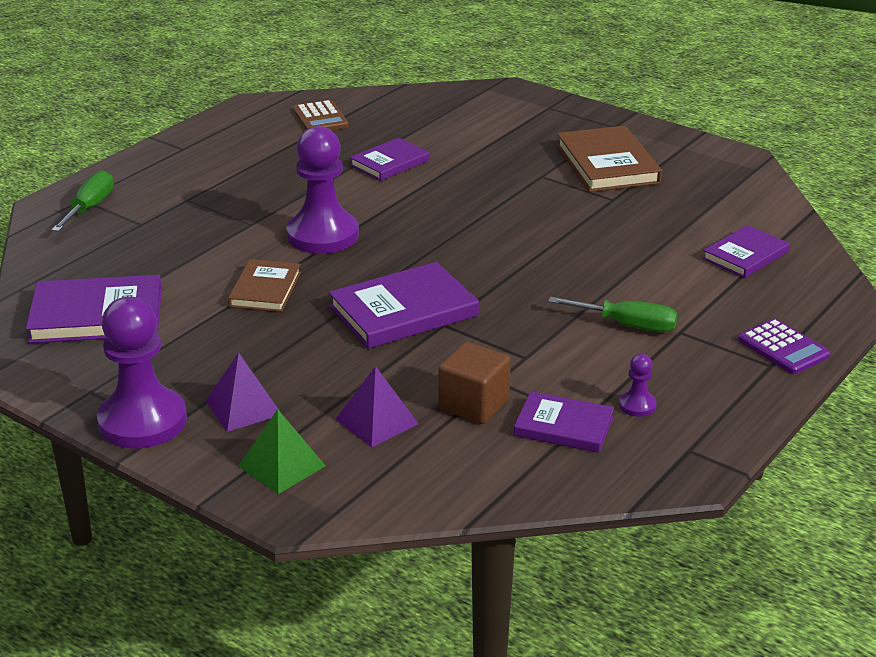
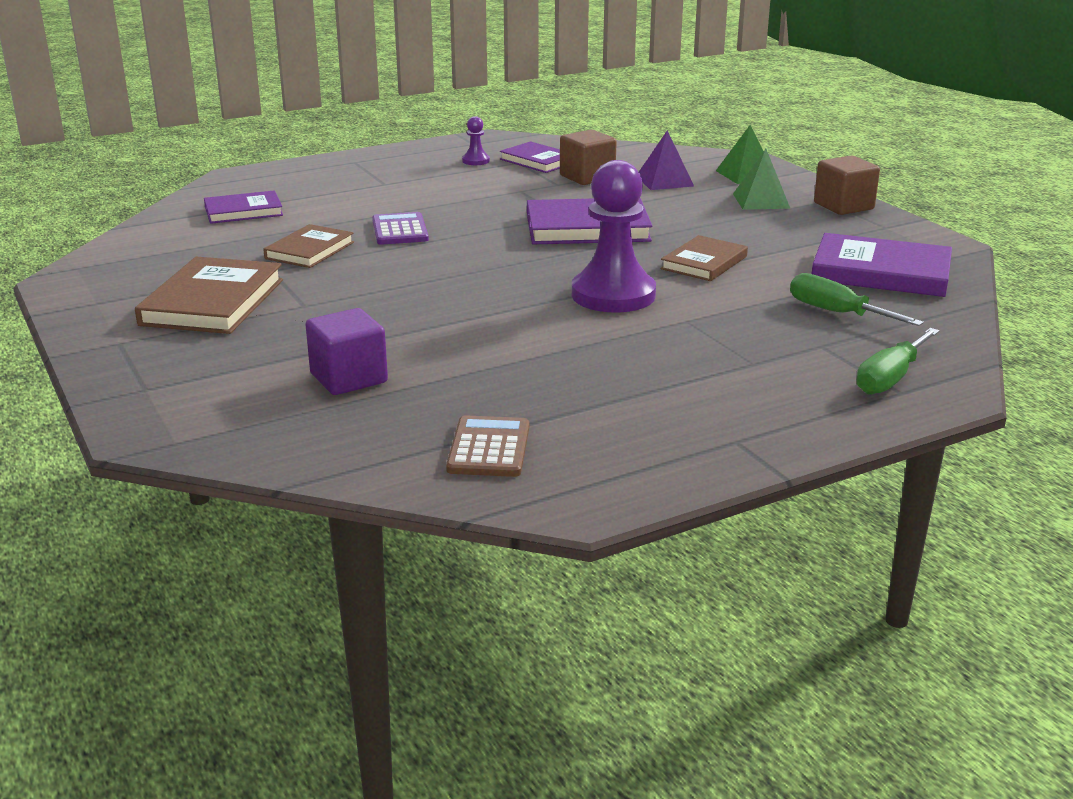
camera: 155 degrees left, 5 degrees down
purple pawn [97,297,187,449] -> brown cube [814,156,880,215]
purple pyramid [206,353,279,432] -> green pyramid [733,149,790,210]
purple book [350,137,429,181] -> none
green screwdriver [548,297,677,332] -> green screwdriver moved to [790,273,924,326]
purple calculator [738,318,831,374] -> purple calculator moved to [372,212,429,245]
none -> brown book [263,224,354,268]
none -> purple cube [305,308,388,395]

